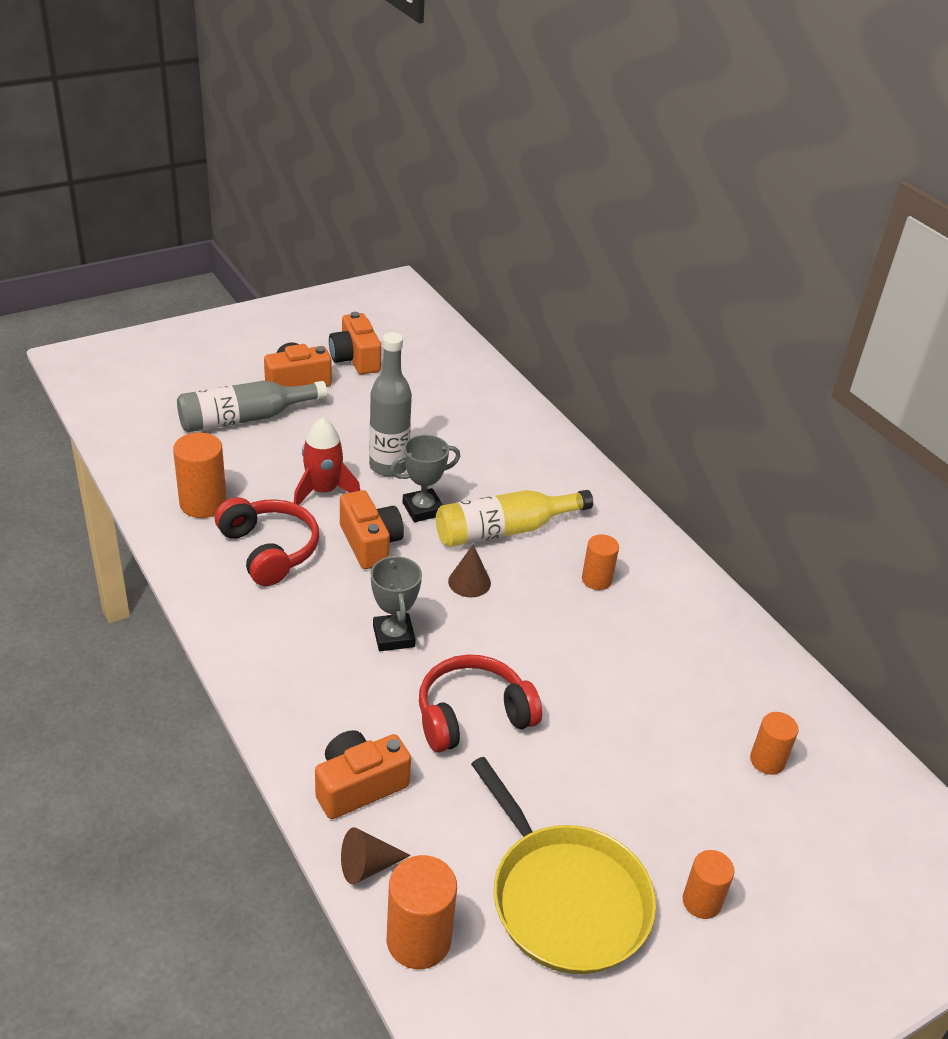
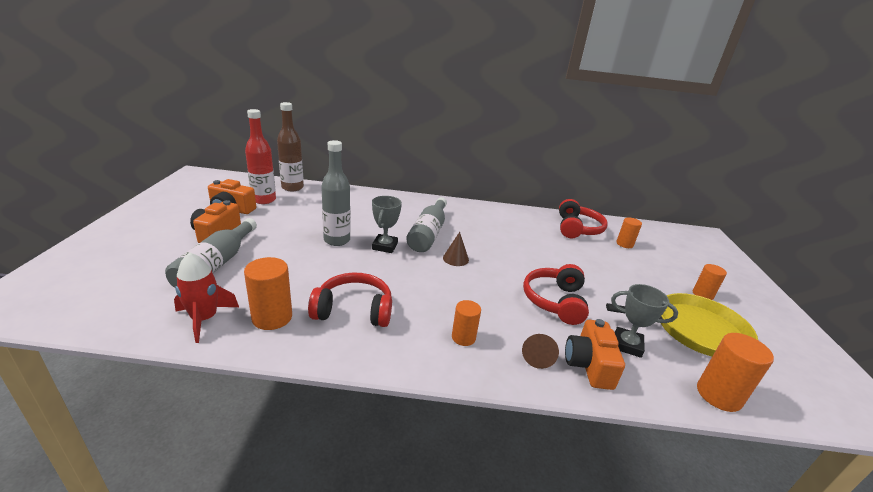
camera: 55 degrees left, 10 degrees down
red rocket [294,418,360,505] -> red rocket moved to [174,252,239,343]
orange camera [340,490,404,569] -> none
brown cone [341,827,411,885] -> brown cone moved to [522,334,559,369]
grey trophy [371,554,422,651] -> grey trophy moved to [611,284,678,358]
yellow bottle [436,490,593,547] -> grey bottle [406,197,447,252]
orange cylinder [582,534,619,590] -> orange cylinder moved to [452,300,481,346]
none -> red bottle [245,109,276,204]
none -> brown bottle [277,102,304,191]
none -> red headphones [559,199,608,238]

